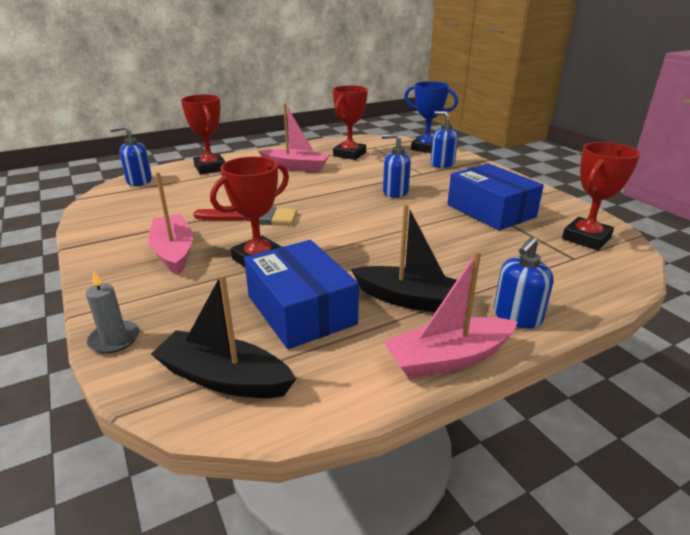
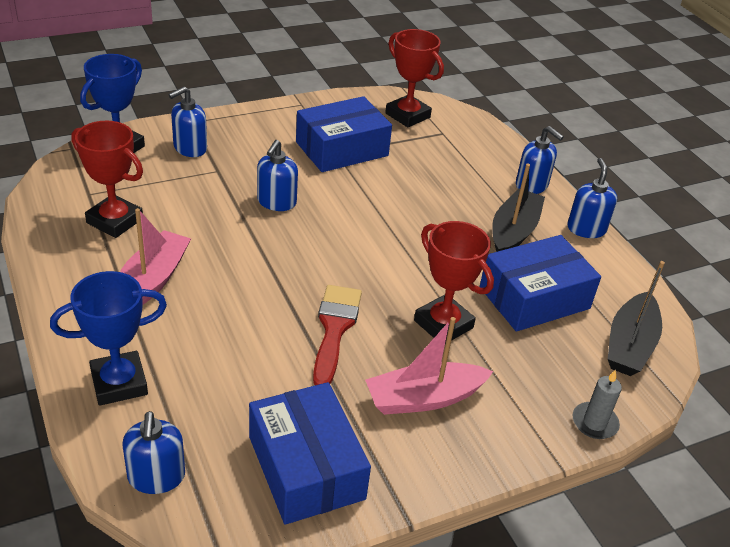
camera: 90 degrees left, 10 degrees up
red trophy [181,94,226,174] -> blue trophy [50,271,167,406]
pink boat [383,251,518,379] -> blue soap dispenser [567,158,617,238]
none -> blue box [249,382,371,525]

